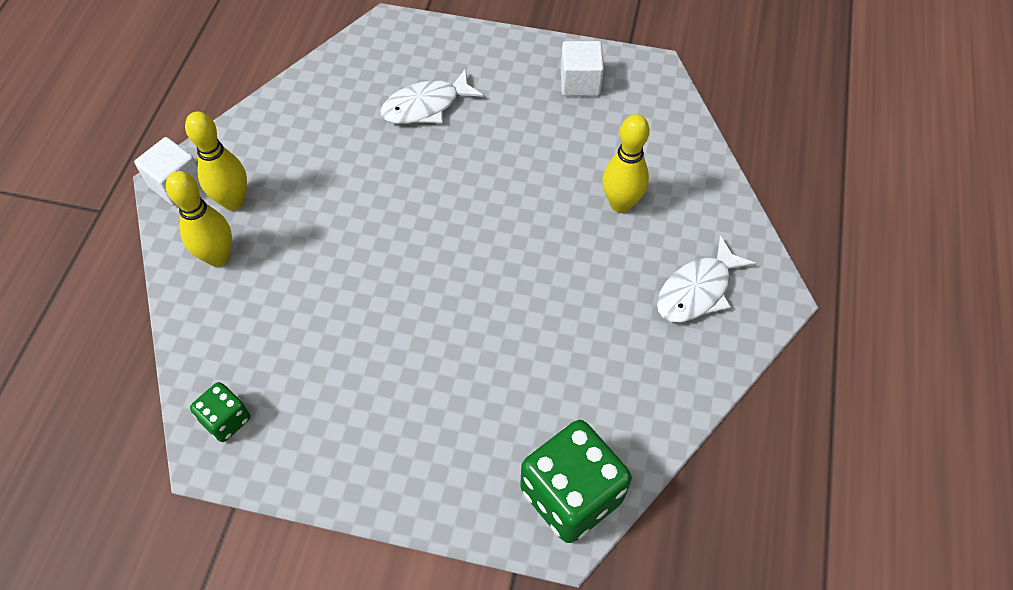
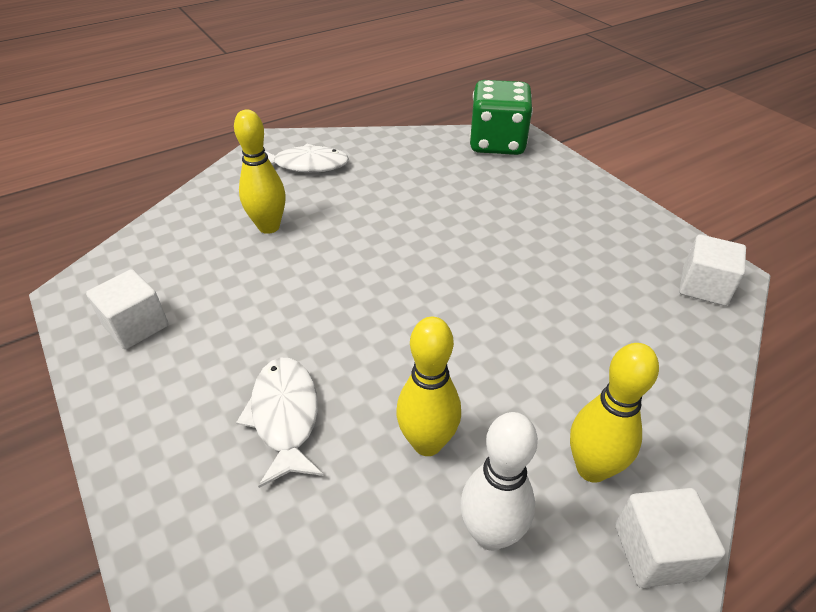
camera: 135 degrees left, 15 degrees down
yellow bowling pin [166,171,232,267] -> yellow bowling pin moved to [396,317,461,456]
green dice [190,382,251,442] -> white cube [679,235,746,306]
white fish [380,68,484,124] -> white fish turned 120 degrees counterclockwise [236,358,324,488]
none -> white bowling pin [460,412,538,551]

